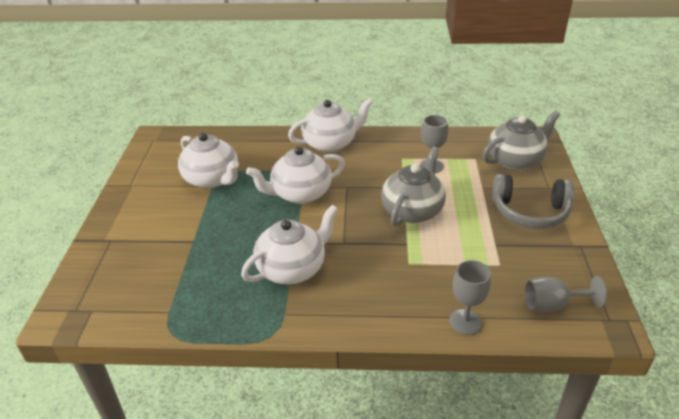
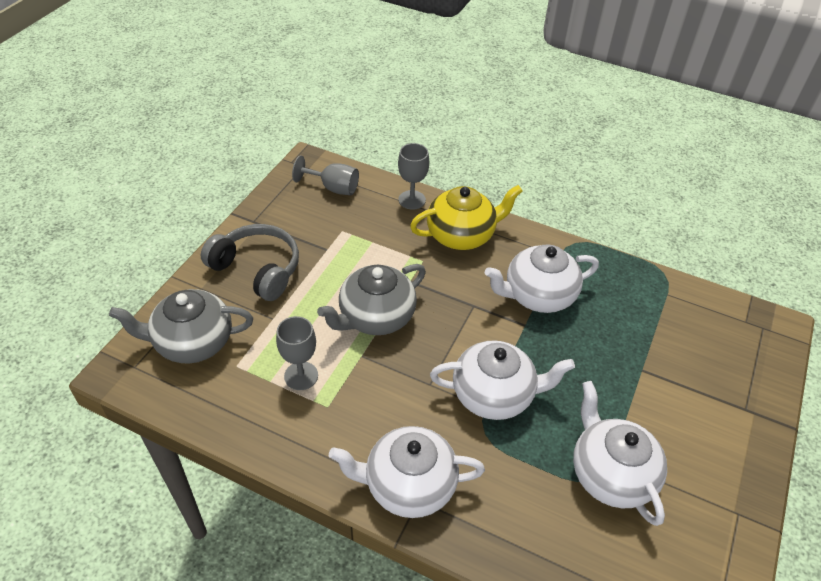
camera: 160 degrees left, 10 degrees up
none -> yellow teapot [410,185,522,250]

